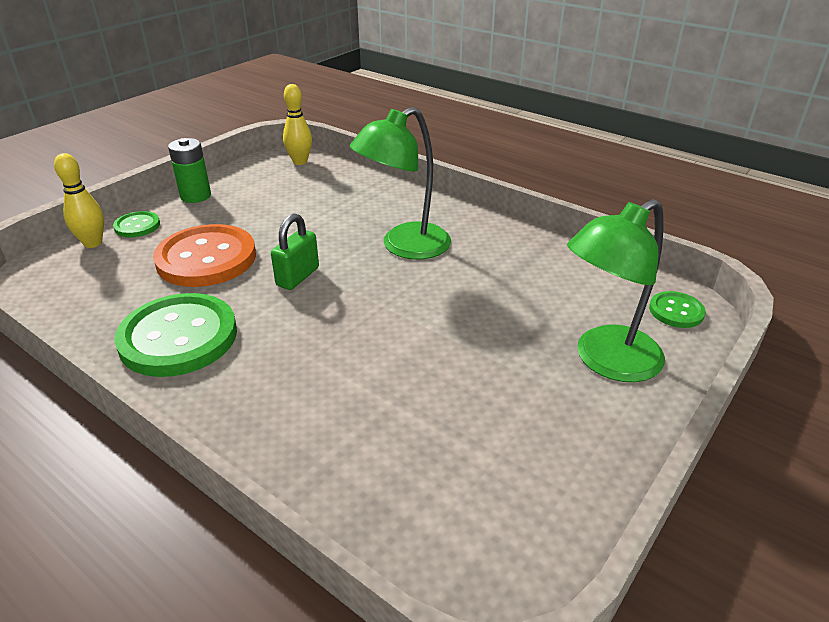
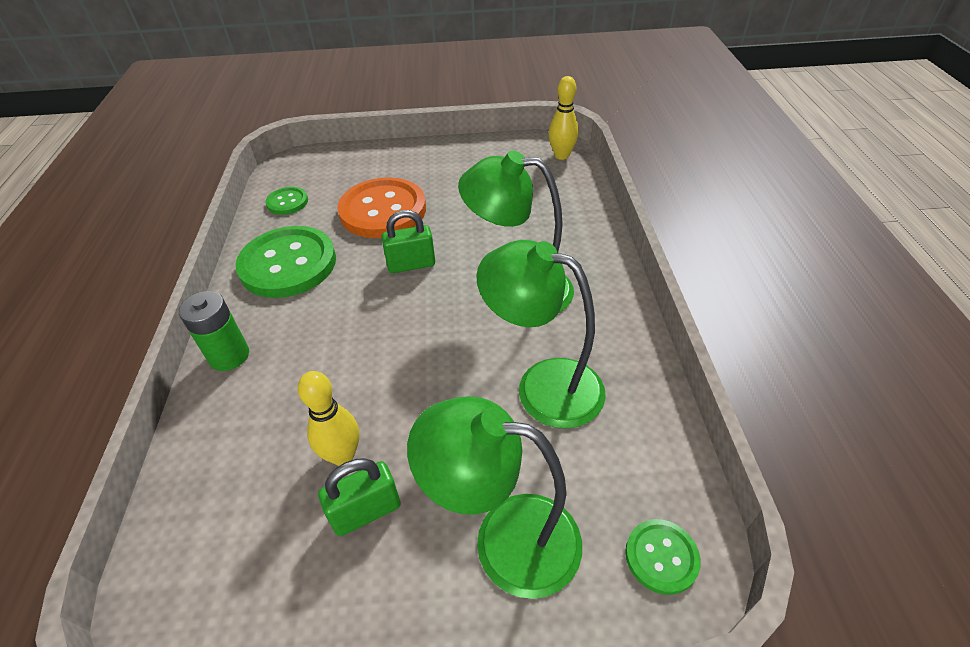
camera: 50 degrees right, 10 degrees up
yellow bowling pin [54,153,104,248] -> yellow bowling pin moved to [298,371,359,466]
green button [113,211,160,238] -> green button moved to [265,187,308,215]
green battery [168,138,211,203] -> green battery moved to [179,291,249,371]
none -> green padlock [318,458,401,536]
none -> green lamp [476,240,606,429]

